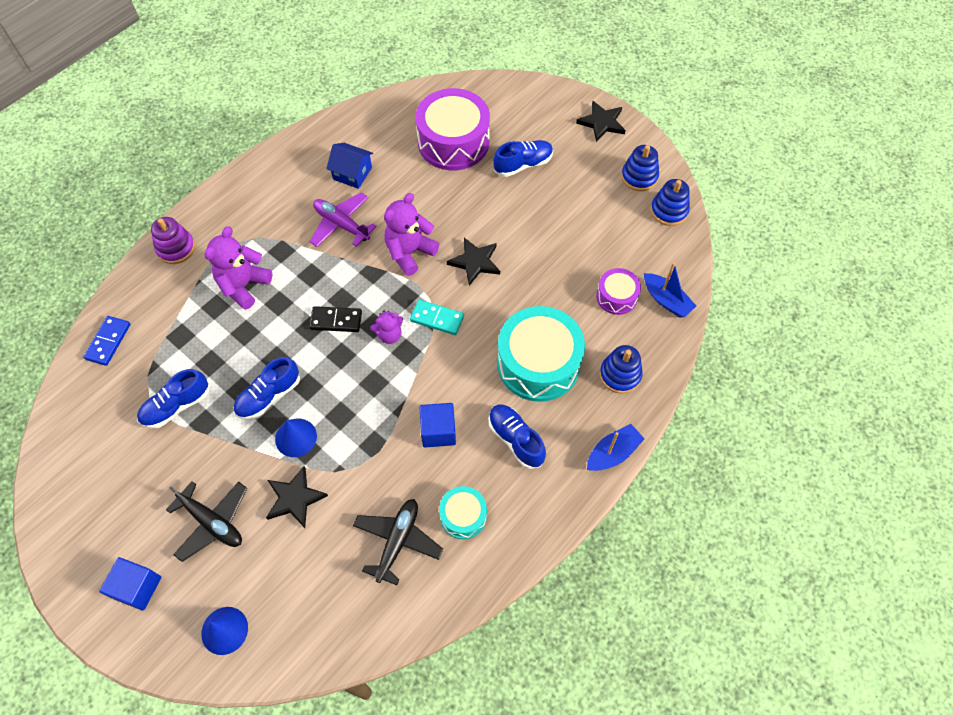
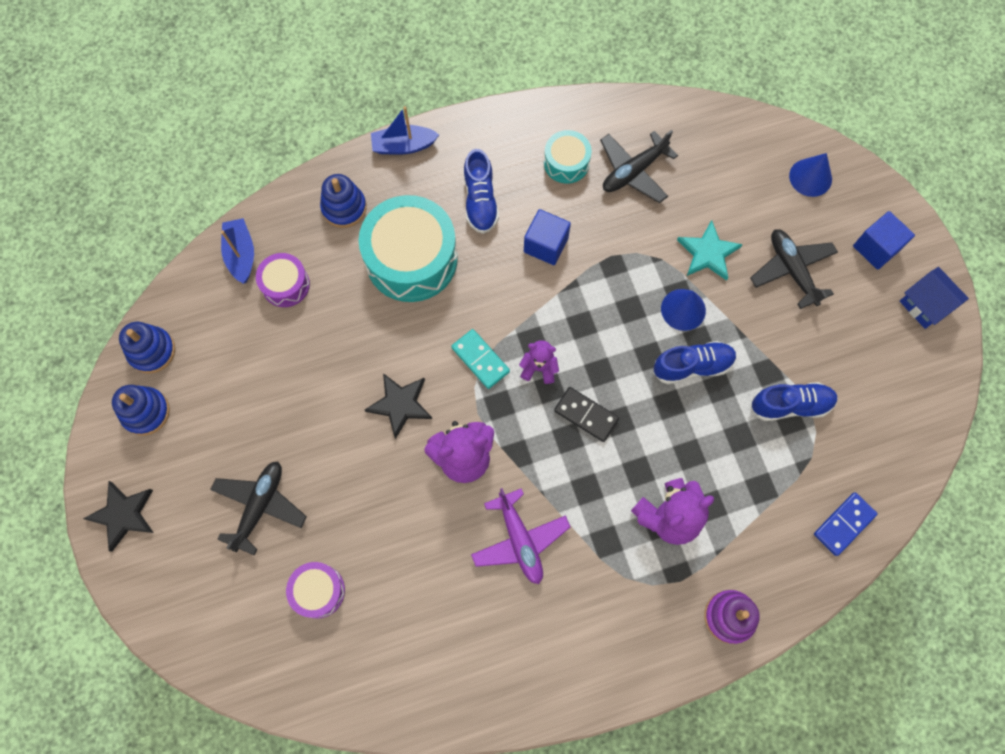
camera: 150 degrees left, 10 degrees up
black star [266,466,328,528] -> turquoise star [677,220,743,281]
blue house [326,143,373,189] -> blue house moved to [900,267,969,329]
purple drum [415,88,490,170] -> purple drum [286,562,345,619], size x0.51
blue shoe [493,140,553,177] -> black plane [210,462,307,555]

